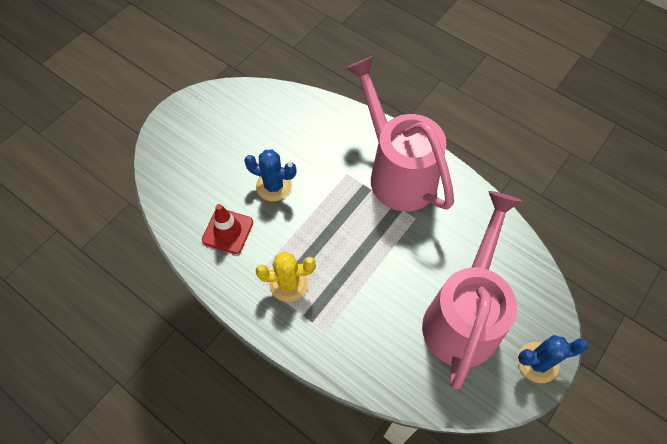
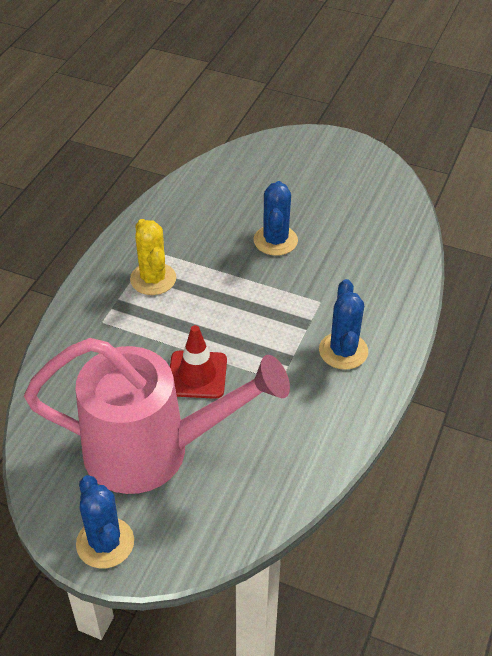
camera: 75 degrees right, 15 degrees down
red traffic cone [202,204,253,254] -> red traffic cone moved to [170,325,227,399]
pink watering can [346,56,454,211] -> blue cactus [319,279,368,370]

